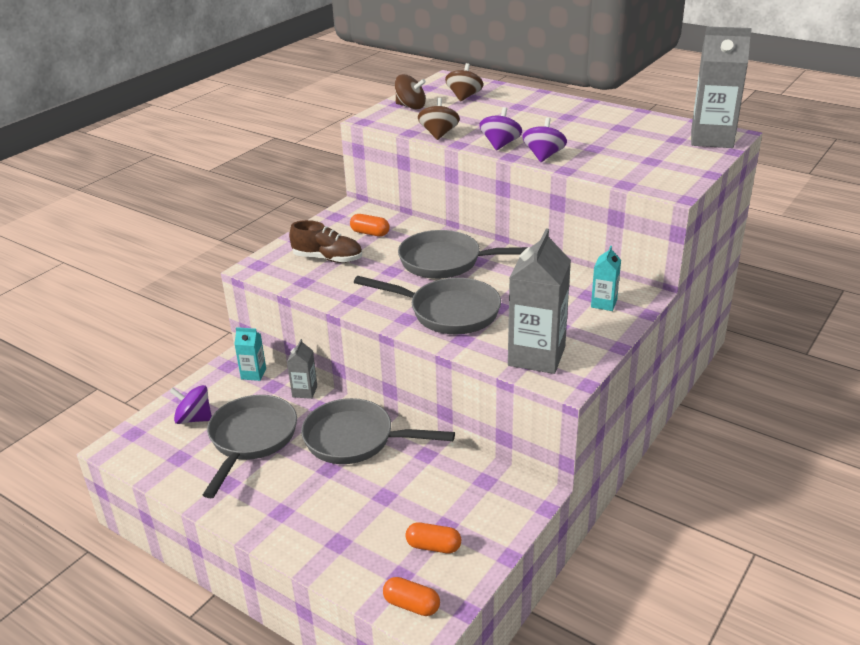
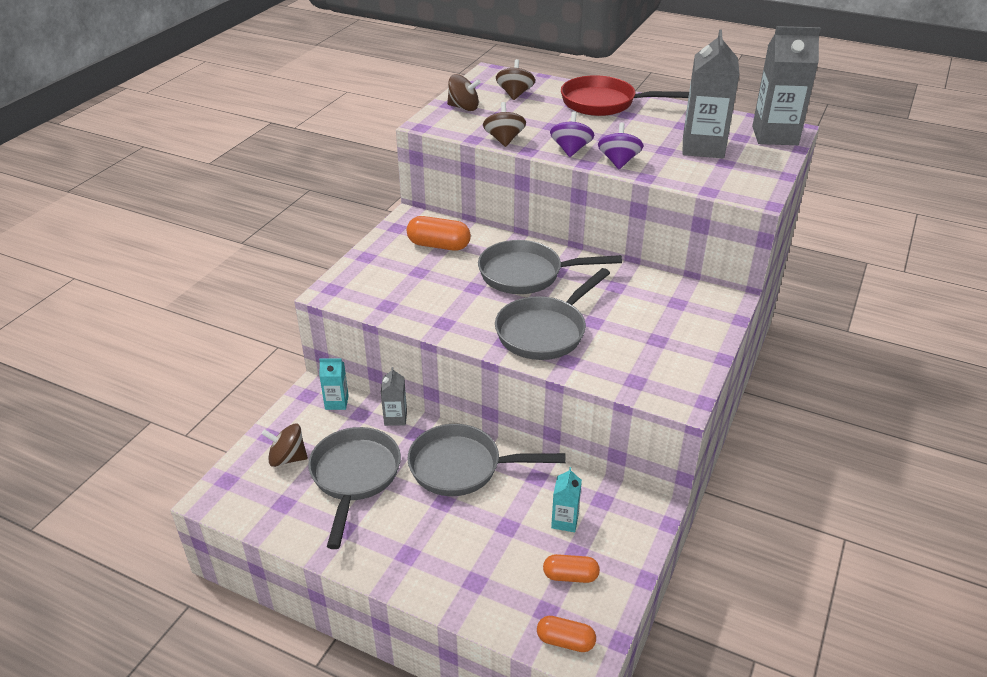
camera: 10 degrees left, 5 degrees up
purple spinning top [169,385,212,424] -> brown spinning top [262,424,308,467]
brown shoe [289,220,362,263] -> none
orange capsule [350,214,390,236] -> orange capsule [407,216,471,251], size x1.50
grey pan [354,276,501,334] -> grey pan turned 120 degrees clockwise [495,268,610,360]
grey carton [508,228,571,374] -> grey carton moved to [682,29,740,158]
turquoise carton [591,246,621,311] -> turquoise carton moved to [551,467,582,532]
none -> red pan [561,75,689,116]

